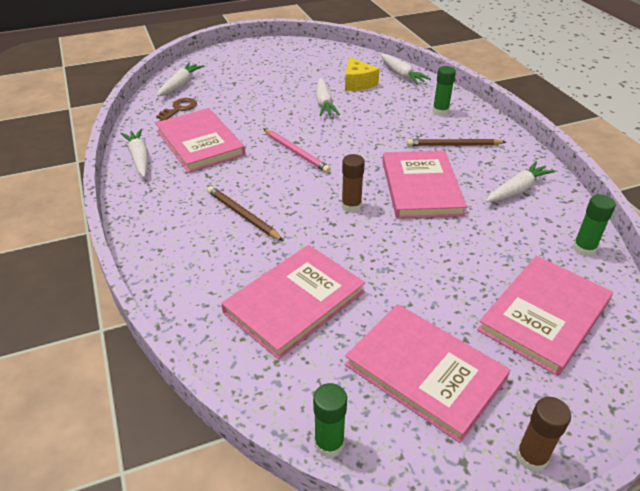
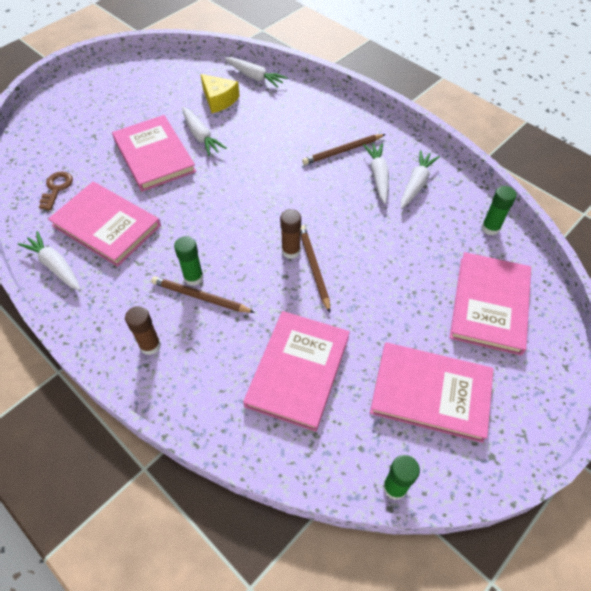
camera: 25 degrees left, 15 degrees up
white carrot [157,63,204,96] -> white carrot moved to [363,143,389,204]
pink pencil [264,129,331,173] -> none
pink book [382,151,467,219] -> pink book moved to [112,115,196,192]
green glue stick [433,66,456,116] -> green glue stick moved to [174,236,204,286]
brown glue stick [516,397,571,472] -> brown glue stick moved to [125,306,161,355]
none -> brown pencil [300,225,330,313]

